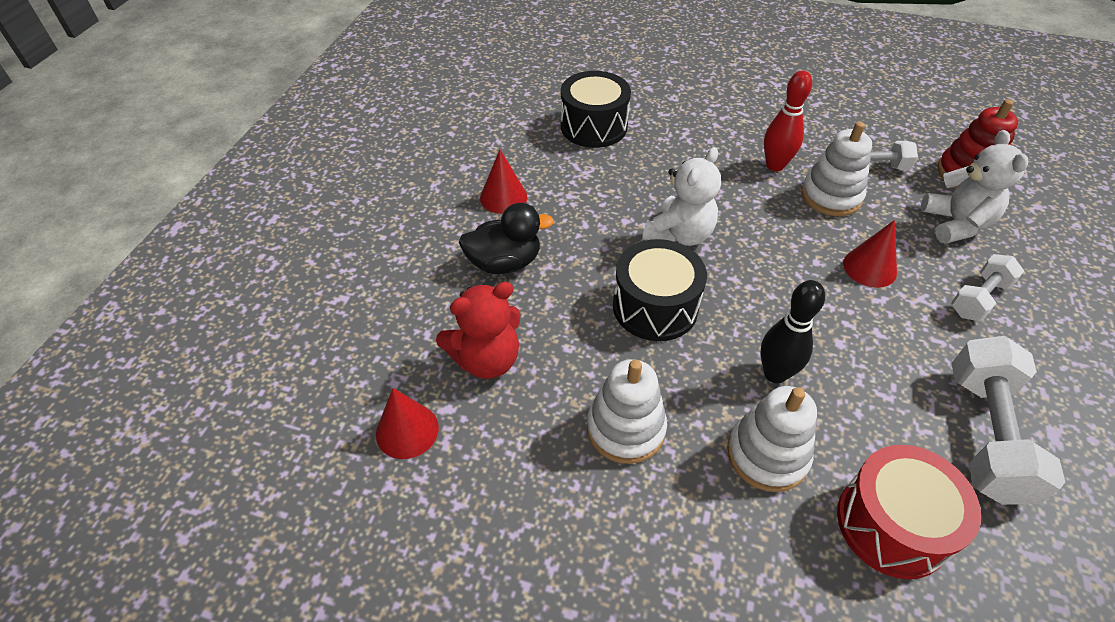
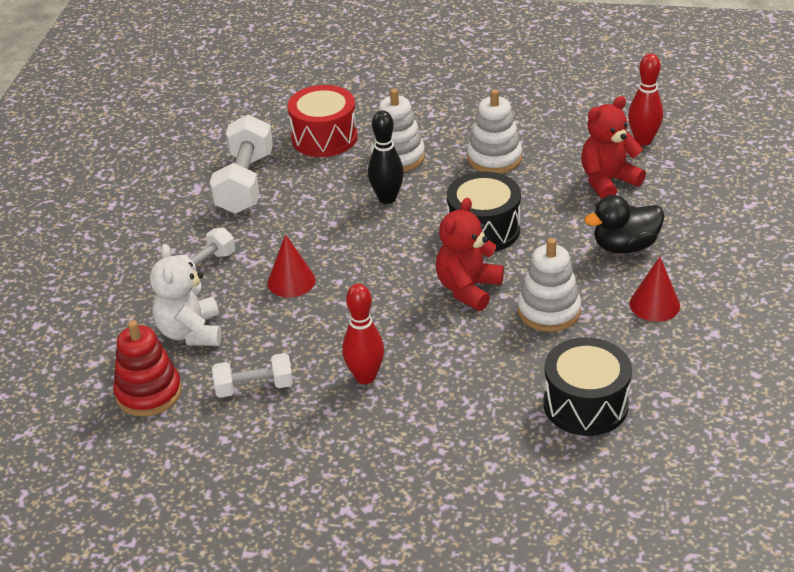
camera: 175 degrees right, 10 degrees down
red cone [376,388,439,459] -> red bowling pin [628,53,663,146]
white teddy bear [642,147,721,246] -> red teddy bear [436,198,504,311]
white stacking toy [801,122,872,216] -> white stacking toy moved to [517,238,581,332]

